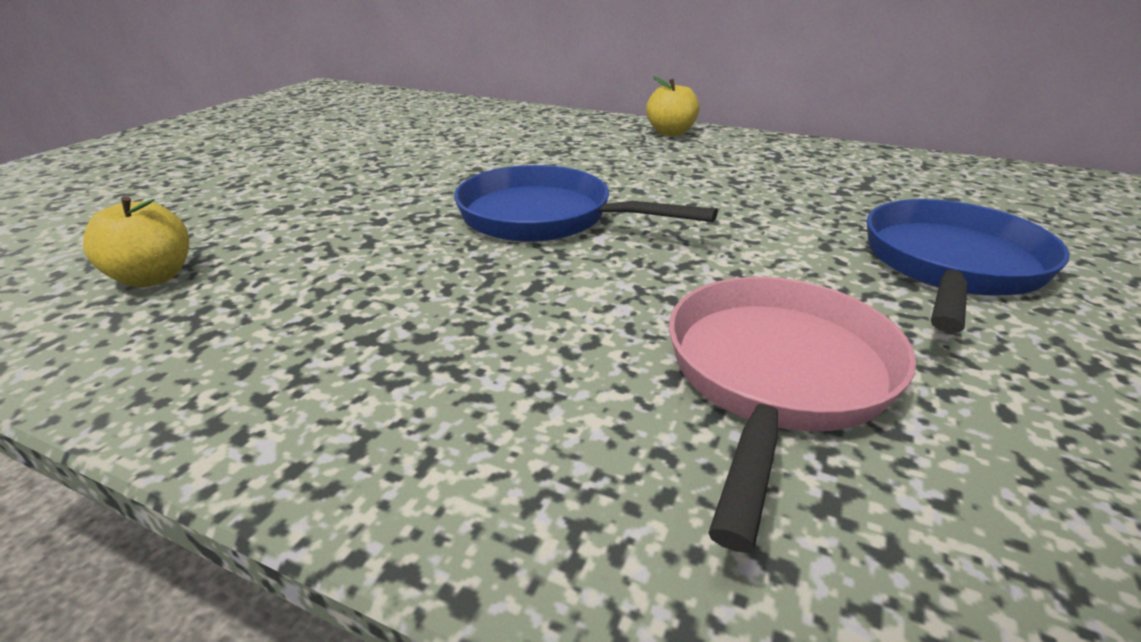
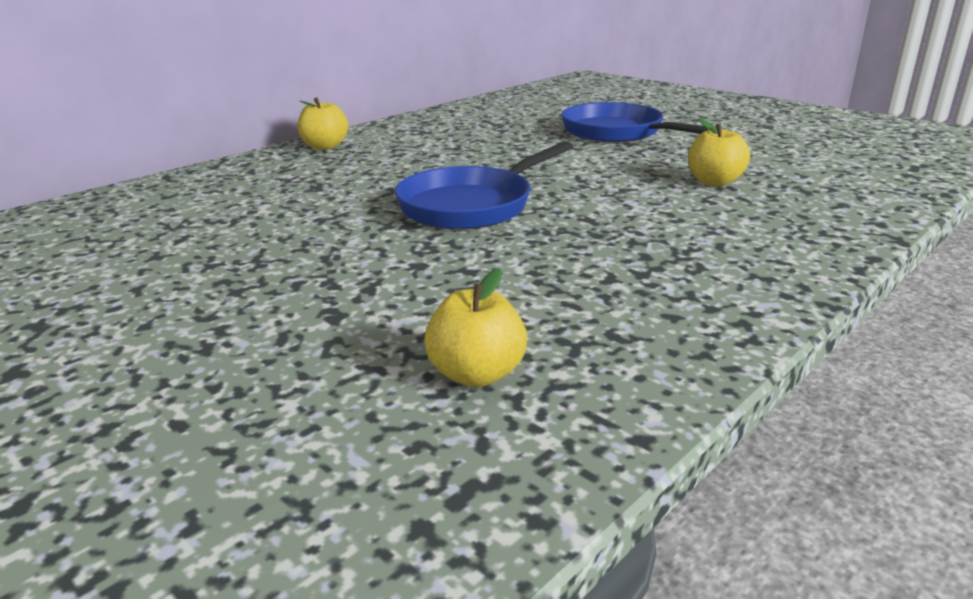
camera: 70 degrees left, 5 degrees down
pink pan [669,277,916,552] -> yellow apple [688,119,750,186]

